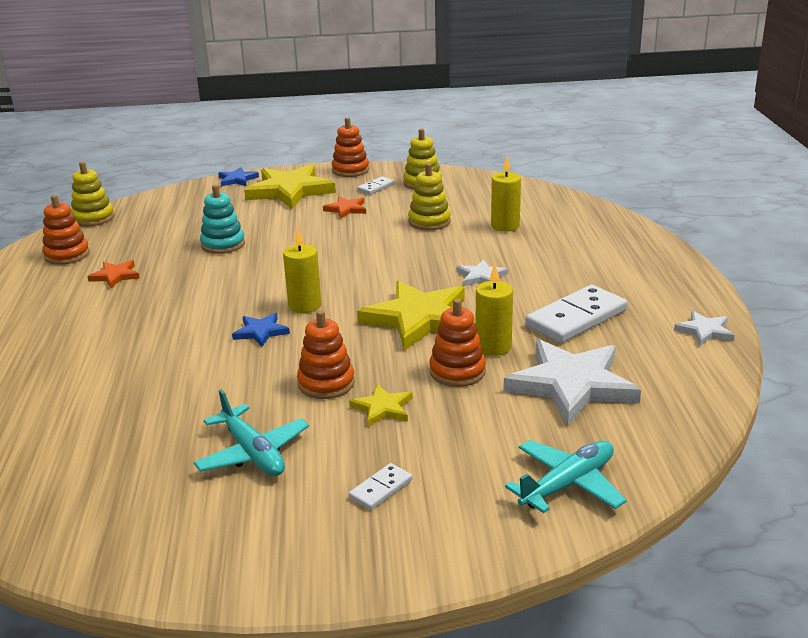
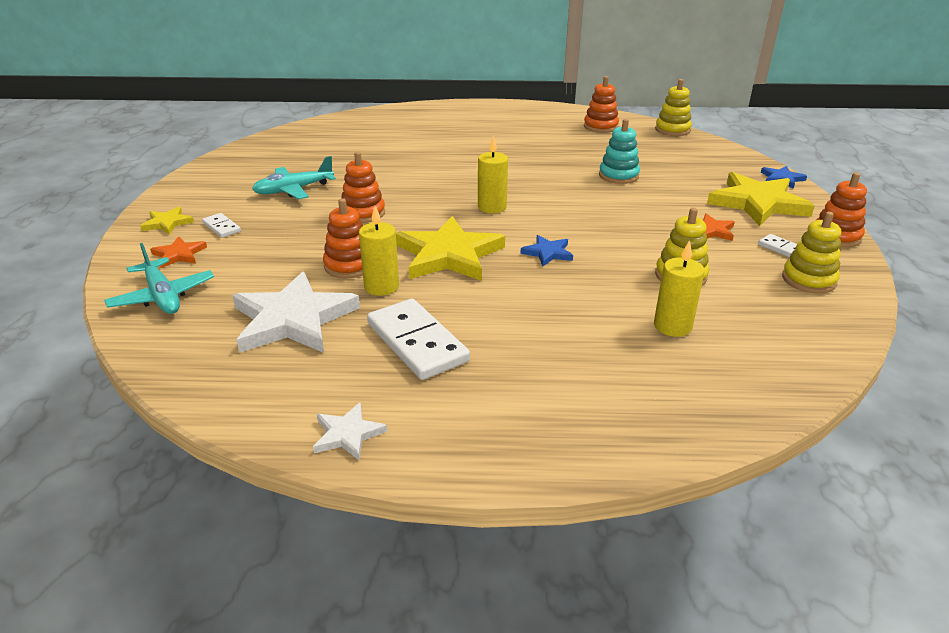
camera: 95 degrees right, 5 degrees up
orange star [87,260,140,288] -> orange star moved to [150,236,207,268]
blue star [232,313,290,347] -> blue star moved to [520,235,573,266]
yellow star [349,384,413,427] -> yellow star moved to [140,207,194,234]
white star [457,259,508,286] -> none

